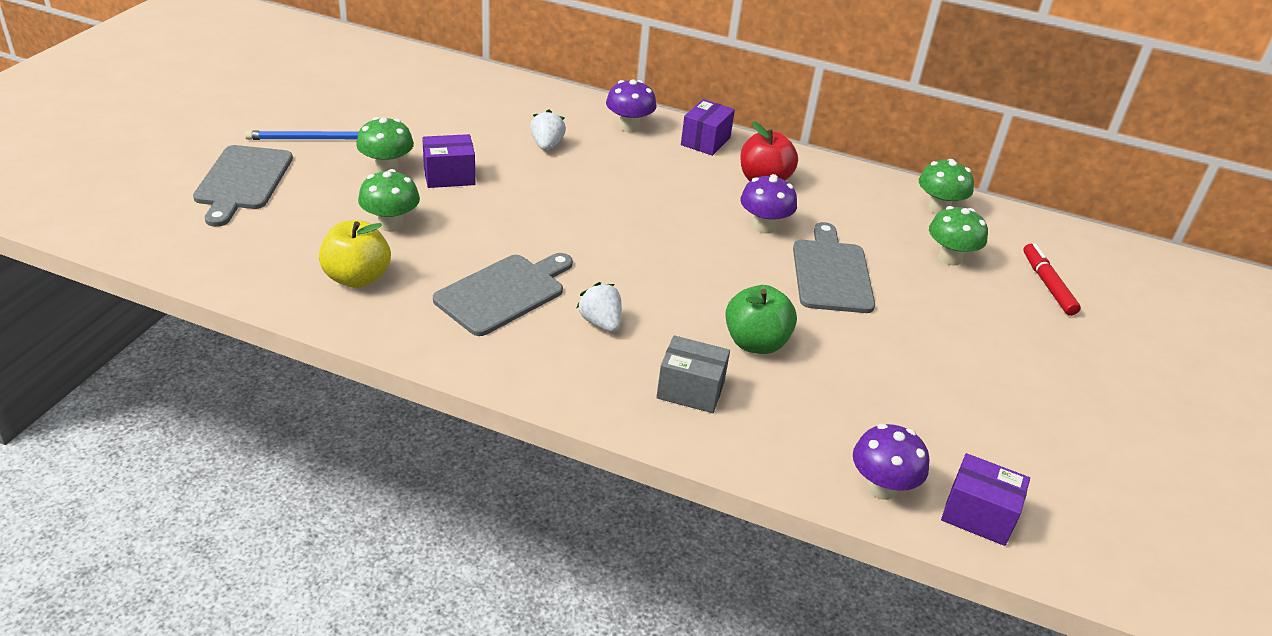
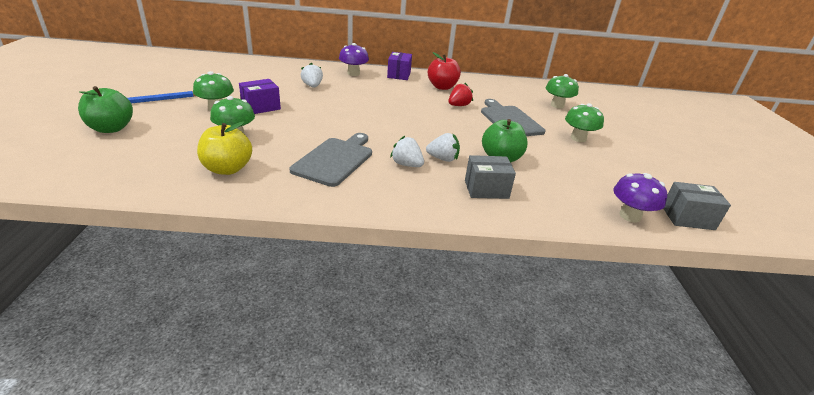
camera: 20 degrees left, 5 degrees down
grey cutting board [193,145,293,227] -> green apple [78,86,133,133]
purple mushroom [740,174,797,234] -> red strawberry [449,83,473,106]
green mushroom [919,159,974,214] -> green mushroom moved to [565,103,604,142]
purple box [941,453,1030,546] -> grey box [663,182,731,230]
red marker [1023,243,1081,316] -> none
none -> white strawberry [426,133,460,162]

